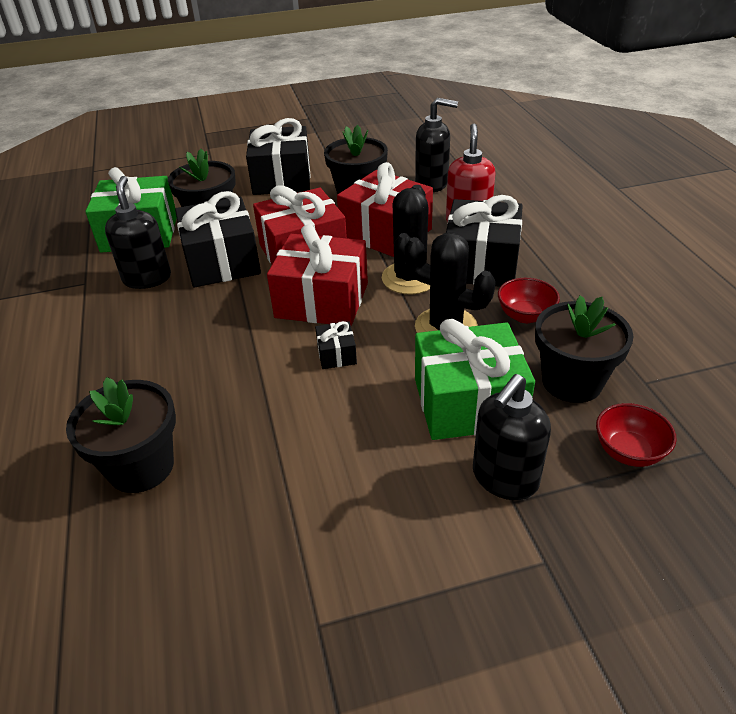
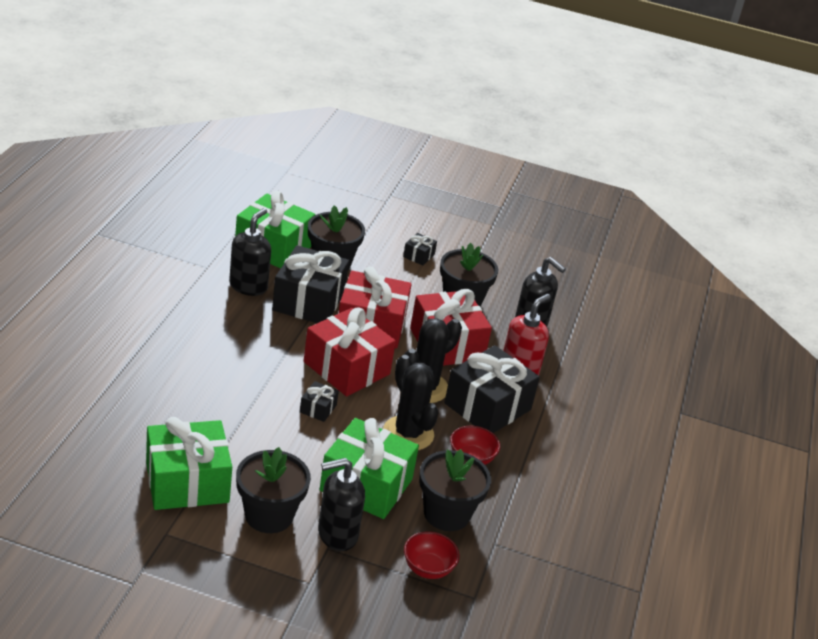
camera: 25 degrees right, 5 degrees down
black flower pot [66,377,176,493] -> black flower pot moved to [236,447,311,533]
black gift [246,118,311,195] -> black gift [403,233,437,266], size x0.44
none -> green gift [146,417,232,510]

